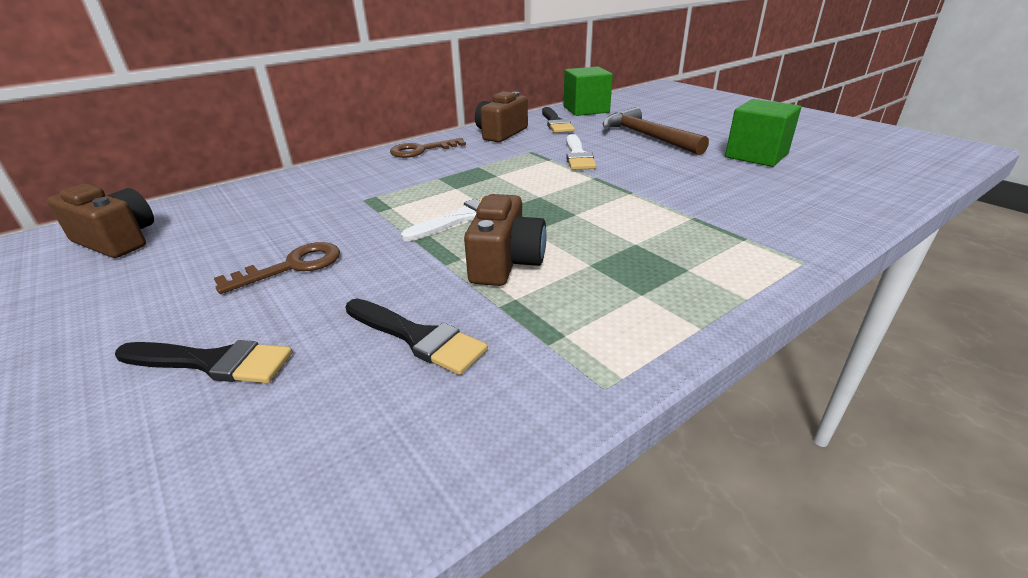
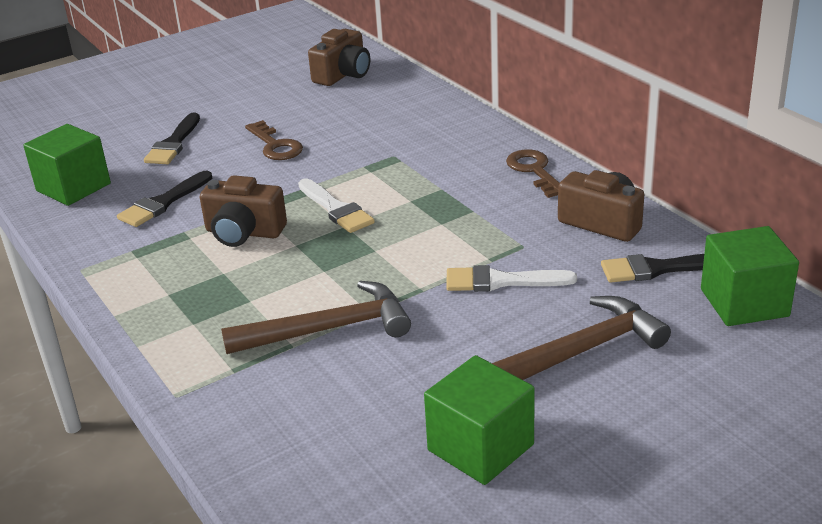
camera: 95 degrees right, 0 degrees up
none -> green cube [23,124,111,206]
none -> brown hammer [221,281,411,354]

